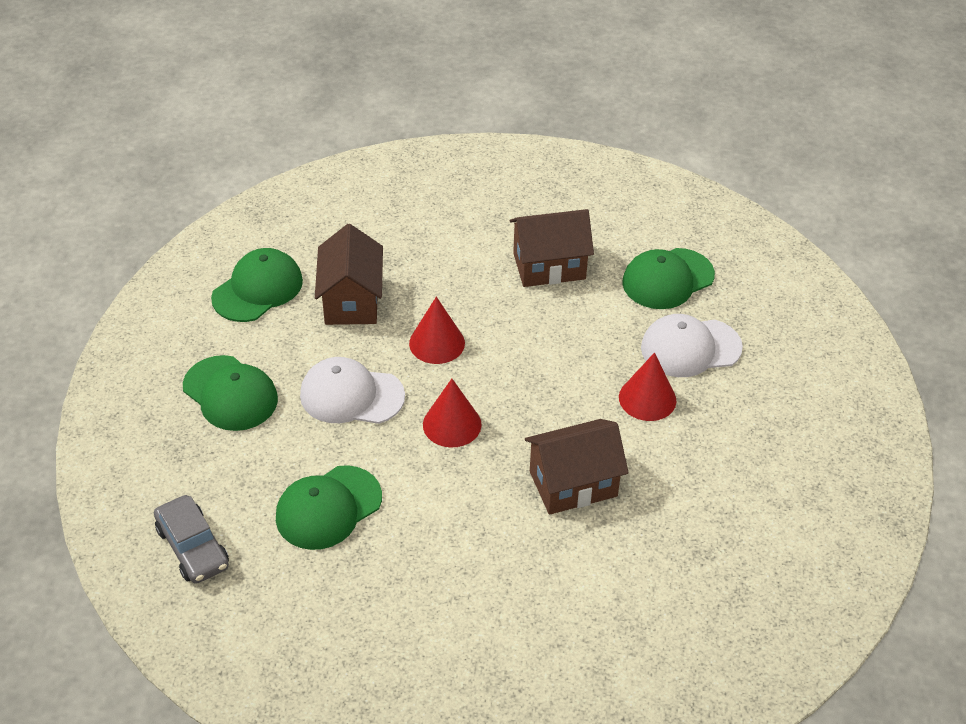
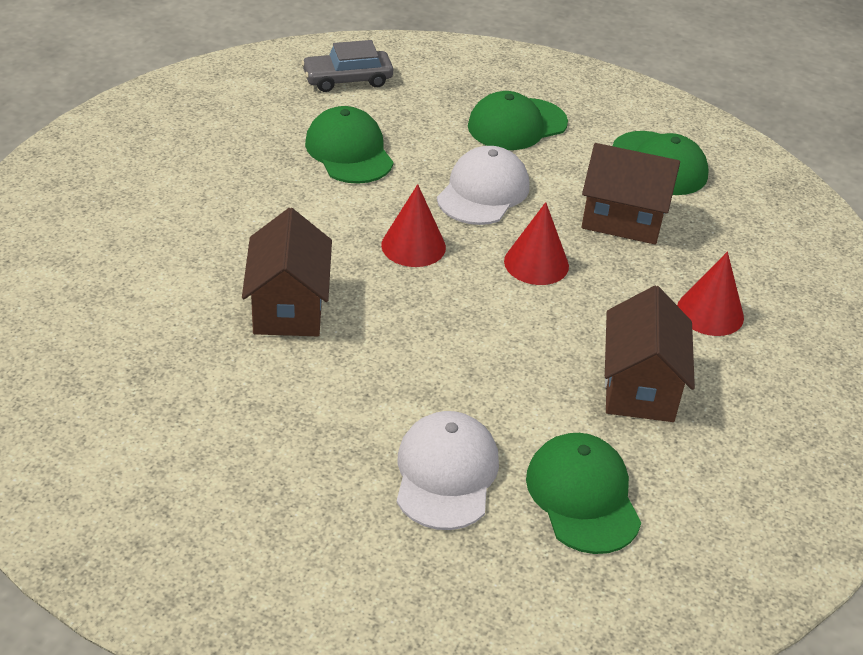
camera: 105 degrees right, 5 degrees down
red cone [619,353,676,421] -> red cone moved to [677,252,744,336]

